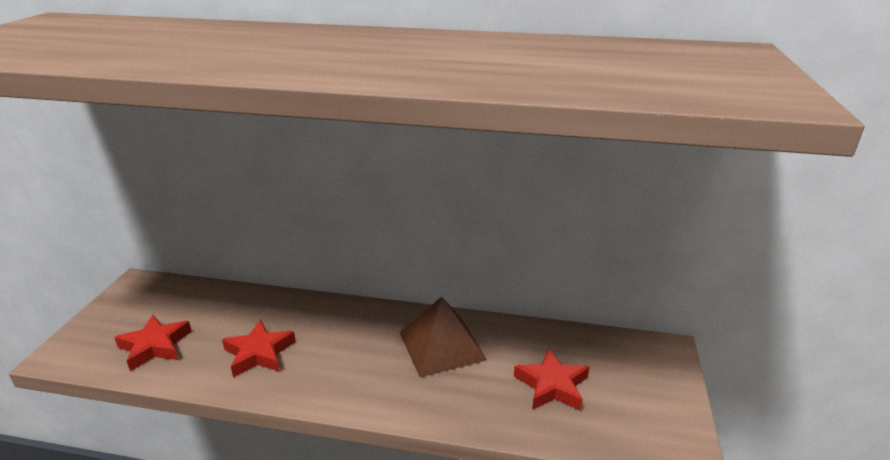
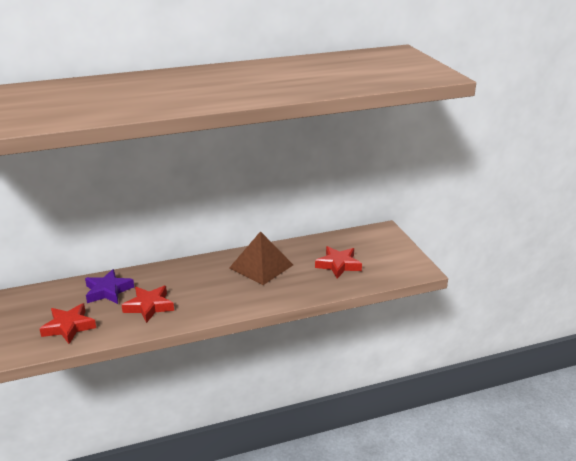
camera: 30 degrees left, 0 degrees up
none -> purple star [85,269,134,304]

